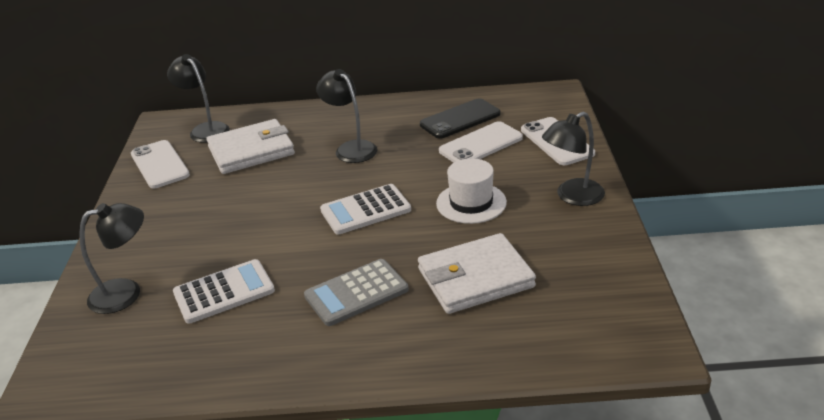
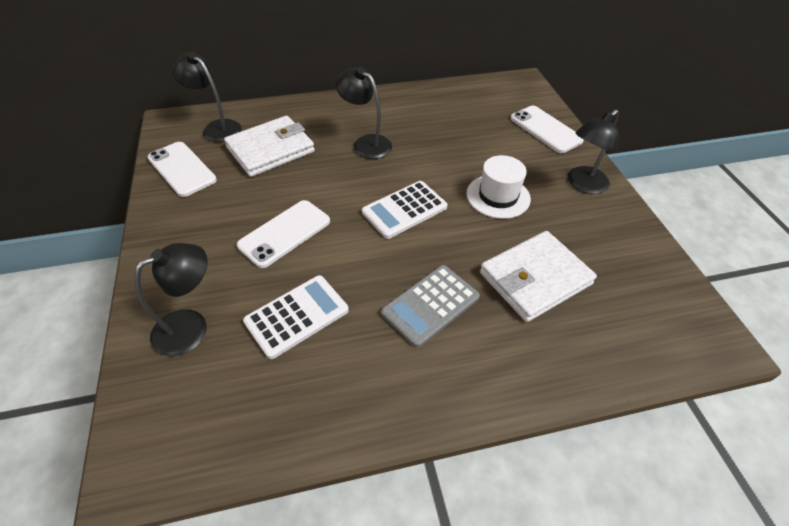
camera: 15 degrees left, 15 degrees up
black phone [420,98,501,139] -> none
white phone [439,121,523,163] -> white phone moved to [237,200,330,268]

